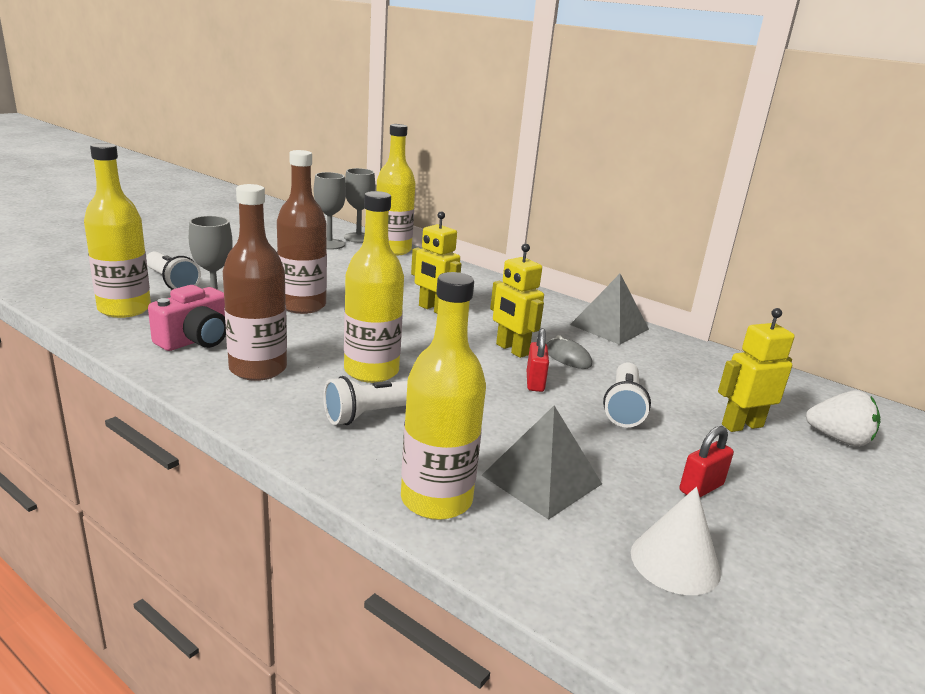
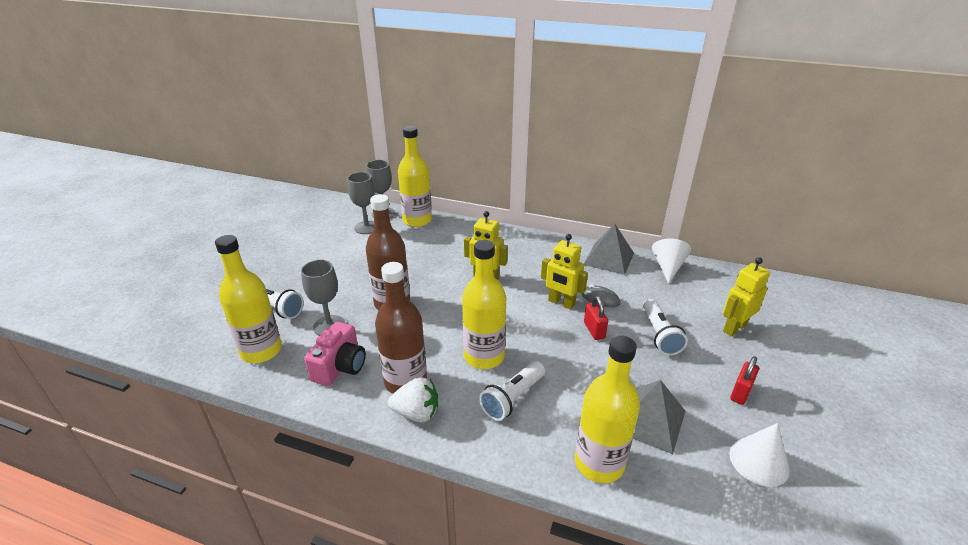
camera: 15 degrees left, 10 degrees up
white strawberry [806,390,881,447] -> white strawberry moved to [388,377,438,423]
none -> white cone [652,239,691,284]

